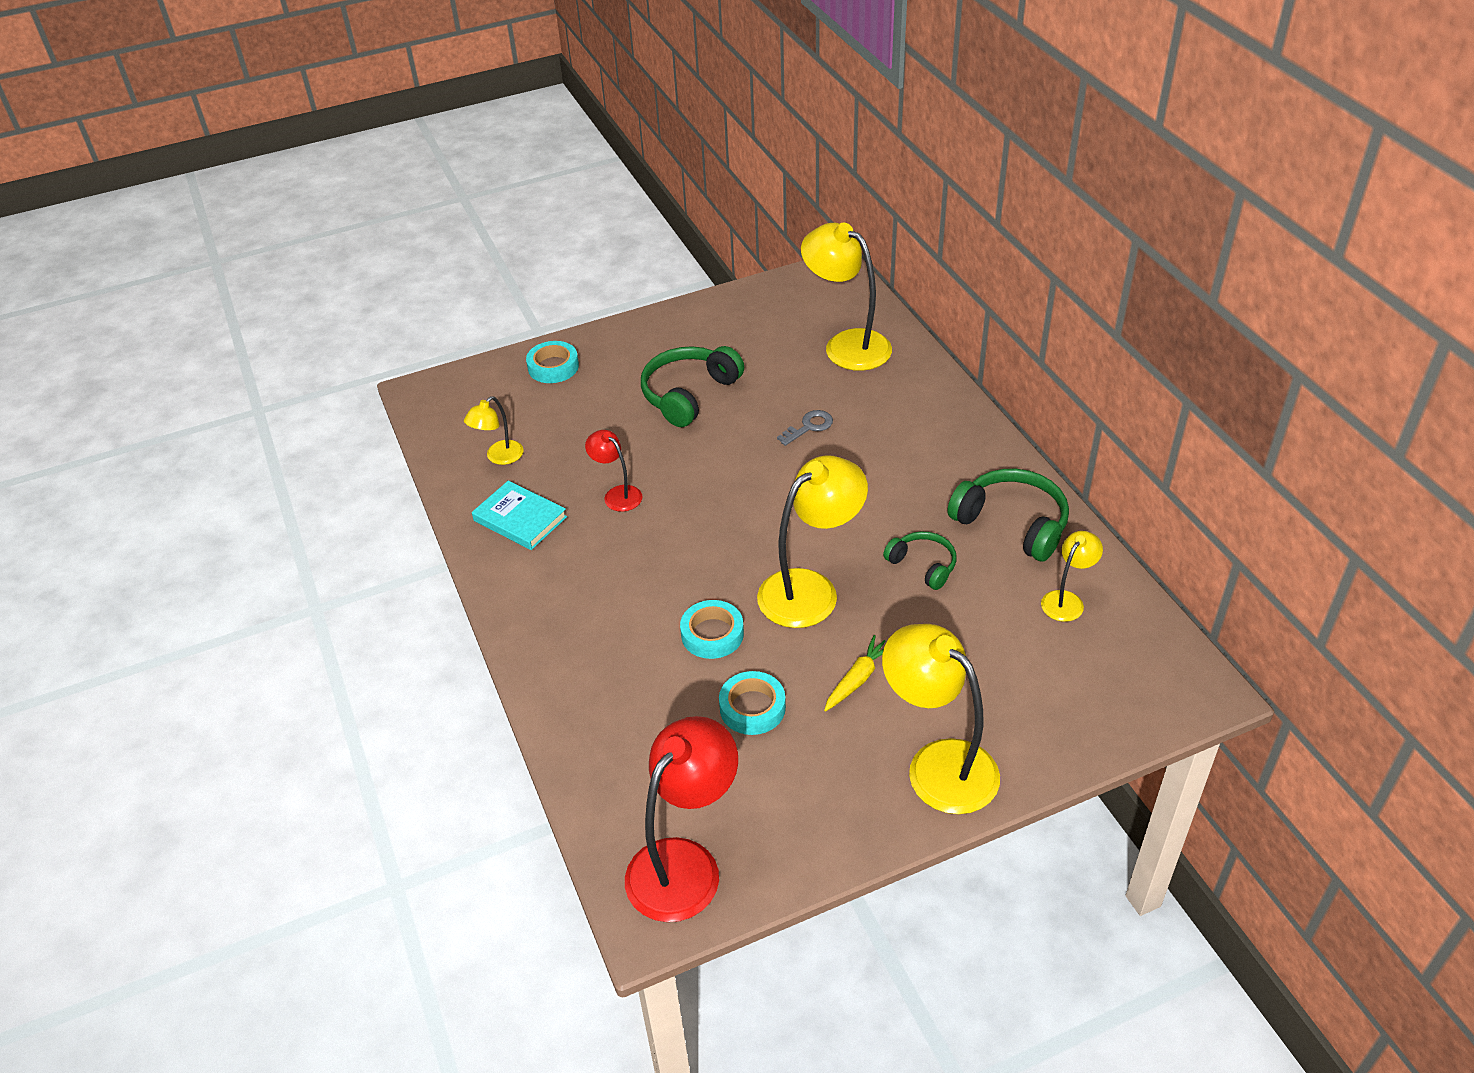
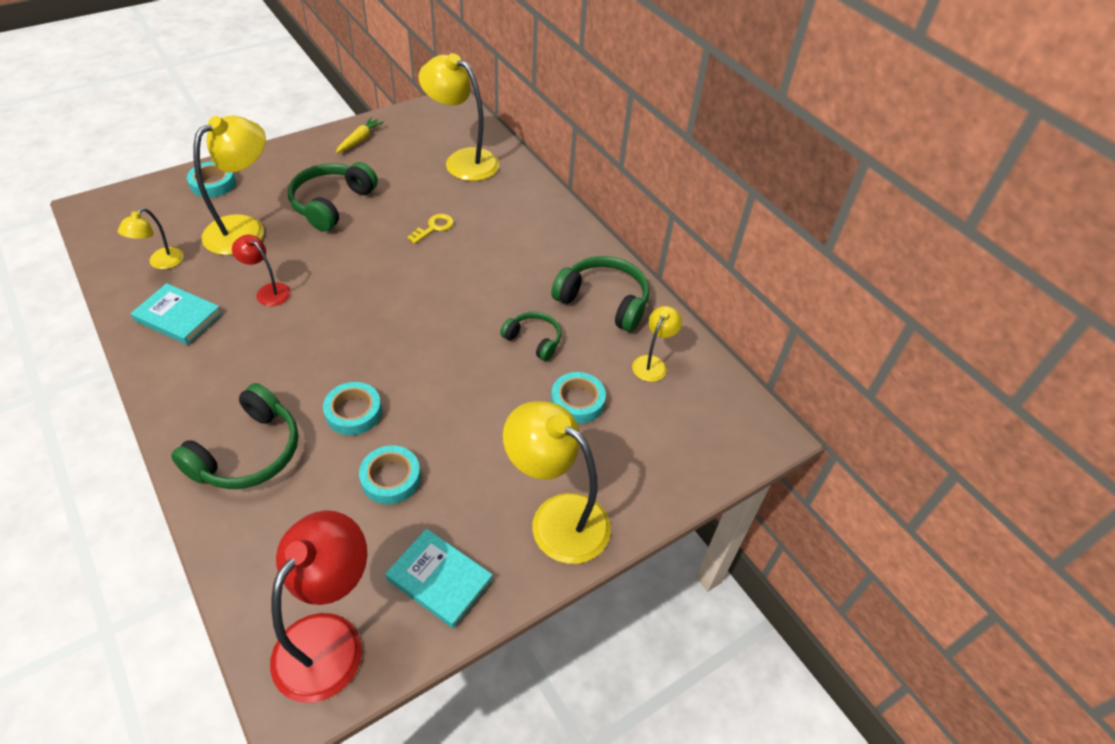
camera: 15 degrees left, 5 degrees up
yellow lamp [757,456,868,628] -> yellow lamp moved to [193,115,266,255]
grey key [777,410,833,446] -> yellow key [407,214,454,244]
yellow carrot [824,635,886,711] -> yellow carrot moved to [336,117,384,153]
none -> green headphones [171,383,298,489]
none -> turquoise book [385,529,493,628]
none -> turquoise tape [551,372,606,424]

